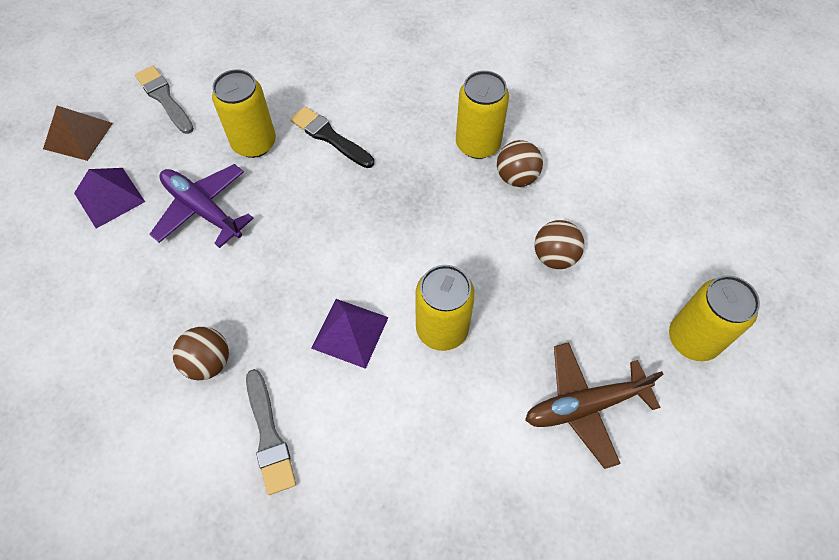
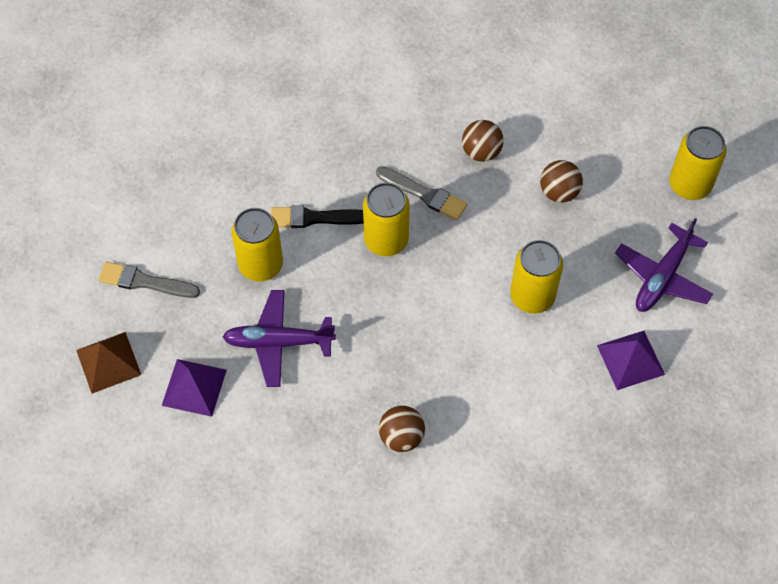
camera: 40 degrees left, 0 degrees up
grey brush [246,369,296,495] -> grey brush moved to [376,166,467,220]
purple pyramid [311,299,389,369] -> purple pyramid moved to [597,331,665,390]
yellow can [456,71,509,159] -> yellow can moved to [363,182,410,256]
brown plane [525,342,663,469] -> purple plane [615,218,713,312]

